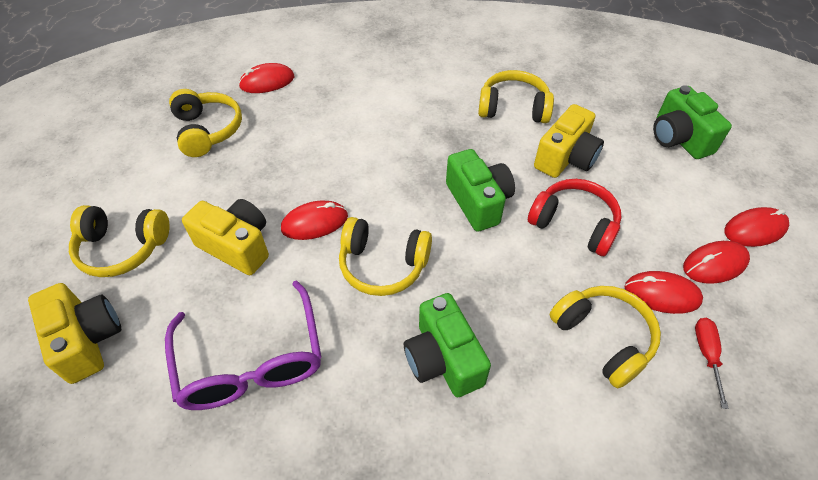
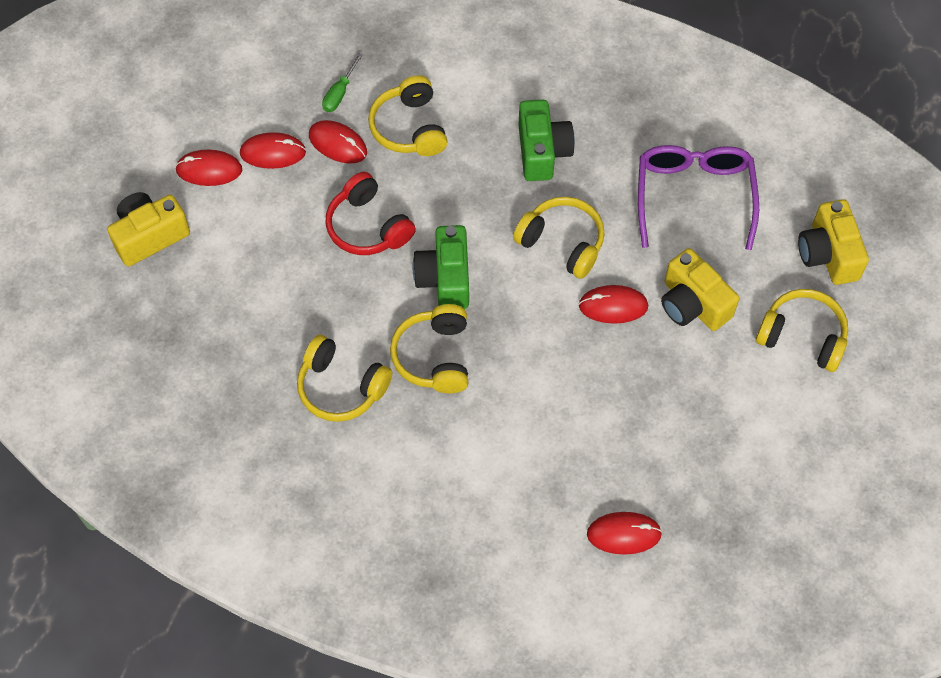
camera: 160 degrees left, 10 degrees up
yellow headphones [169,89,242,157] -> yellow headphones moved to [390,304,468,393]
yellow camera [534,104,604,178] -> yellow camera moved to [107,192,190,266]
green camera [653,85,732,159] -> none
red screwdriver [695,318,729,409] -> green screwdriver [322,53,363,112]

